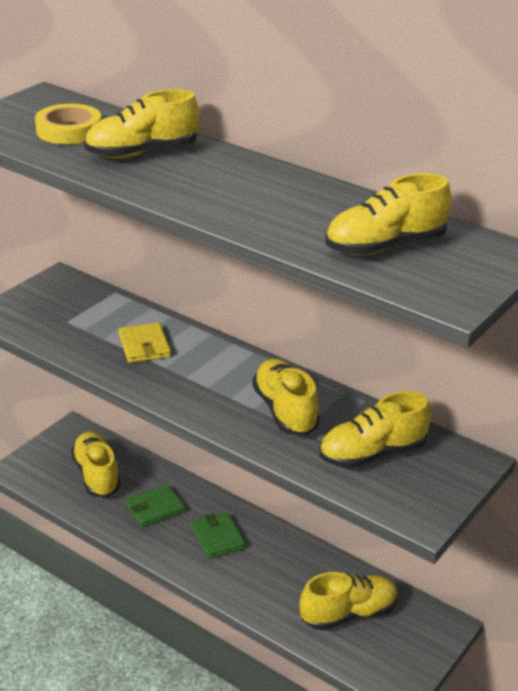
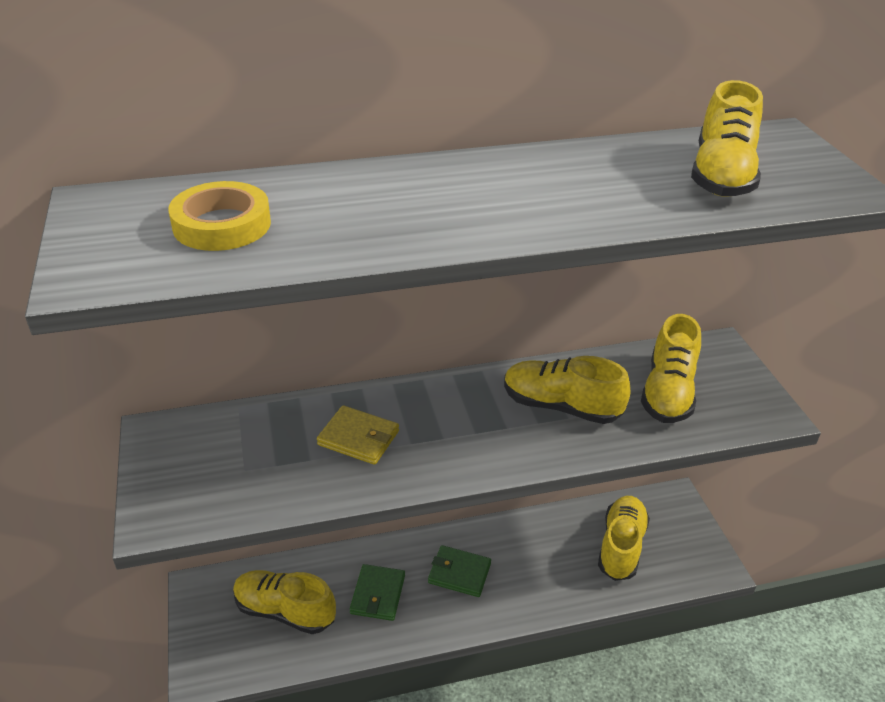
camera: 50 degrees left, 5 degrees up
yellow shoe [84,89,200,159] -> none

